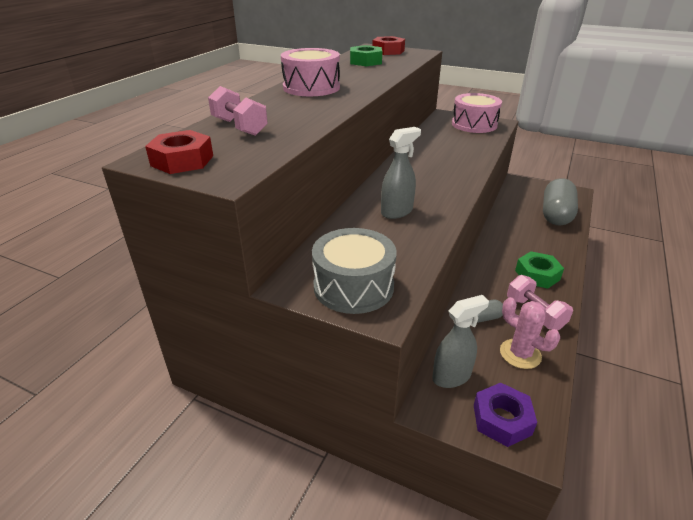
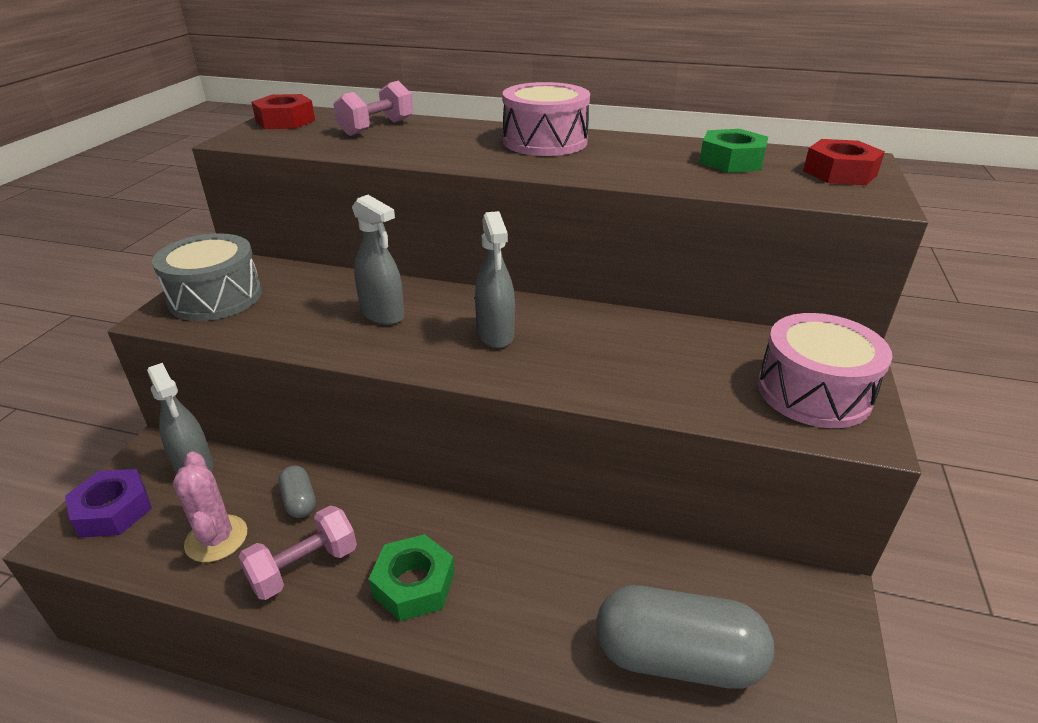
camera: 80 degrees right, 0 degrees up
pink cactus [500,297,560,369] -> pink cactus turned 60 degrees counterclockwise [173,451,247,562]
none -> grey spray bottle [475,211,515,348]

